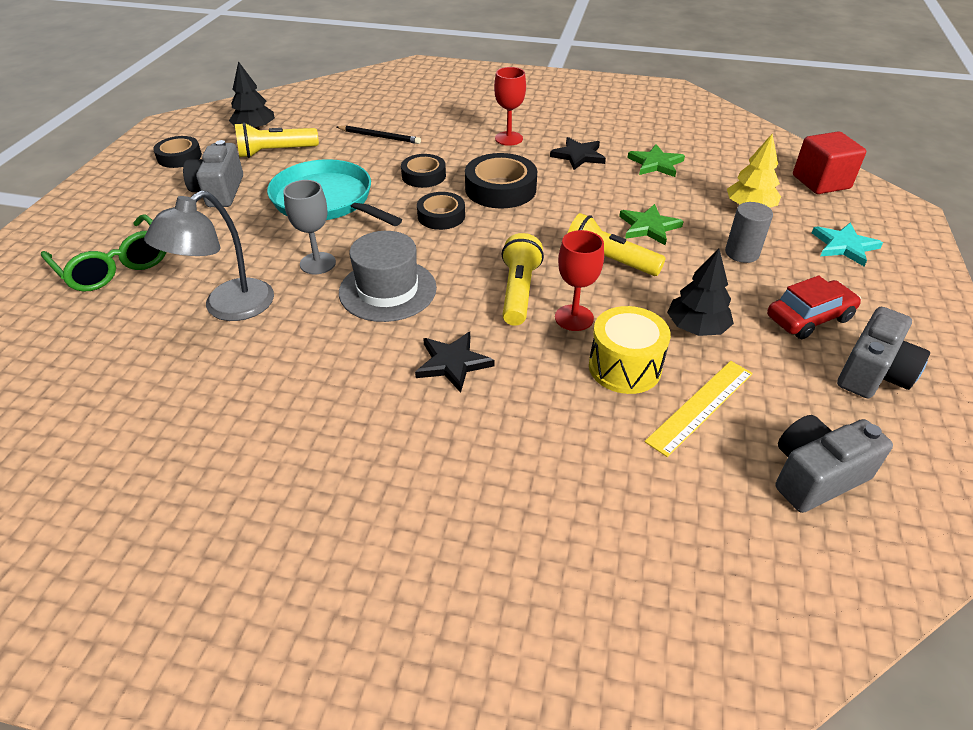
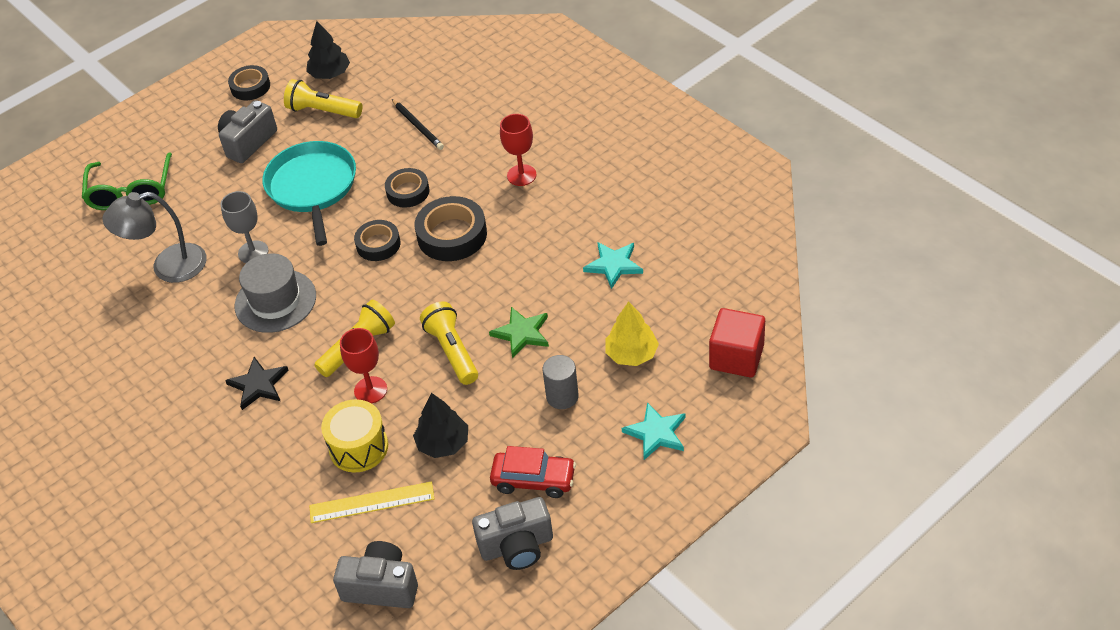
camera: 40 degrees right, 5 degrees up
black star [550,137,606,170] -> none
green star [628,144,685,177] -> turquoise star [583,242,643,289]

